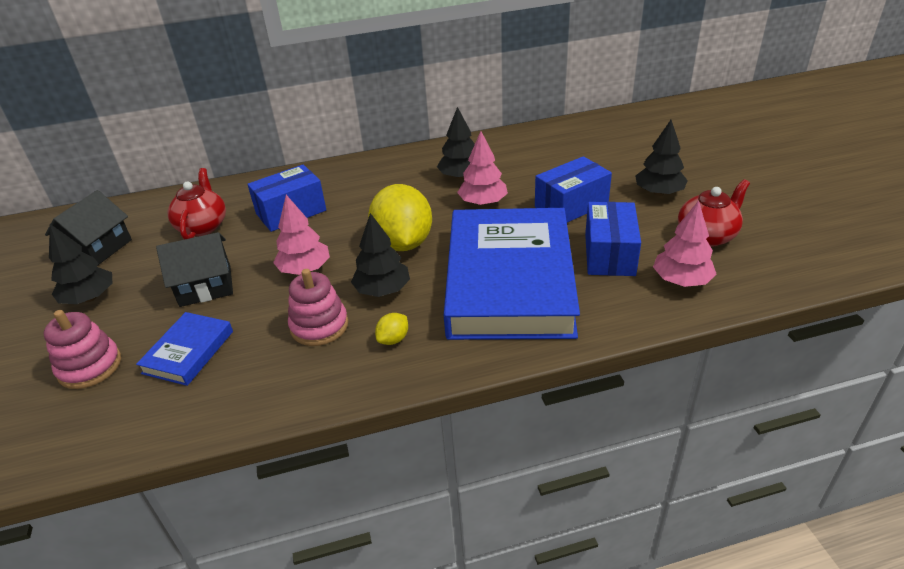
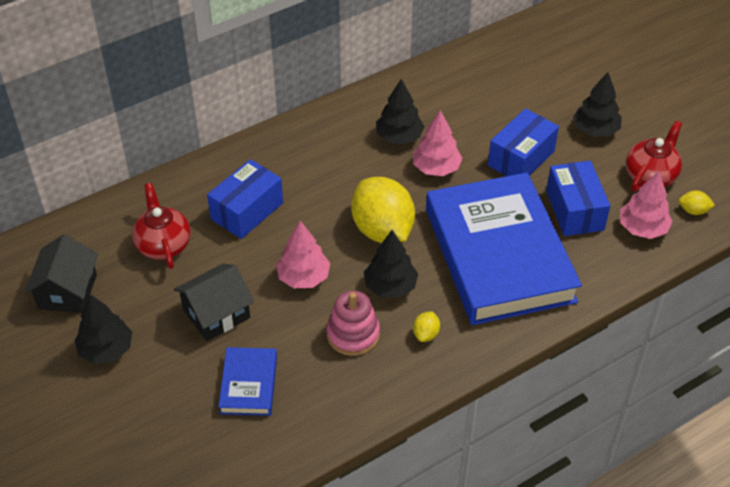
camera: 20 degrees left, 10 degrees up
pink stacking toy [43,310,121,389] -> none
none -> yellow lemon [679,190,715,215]

